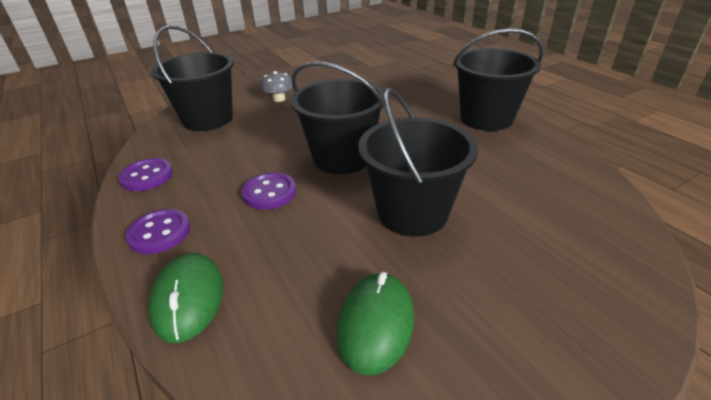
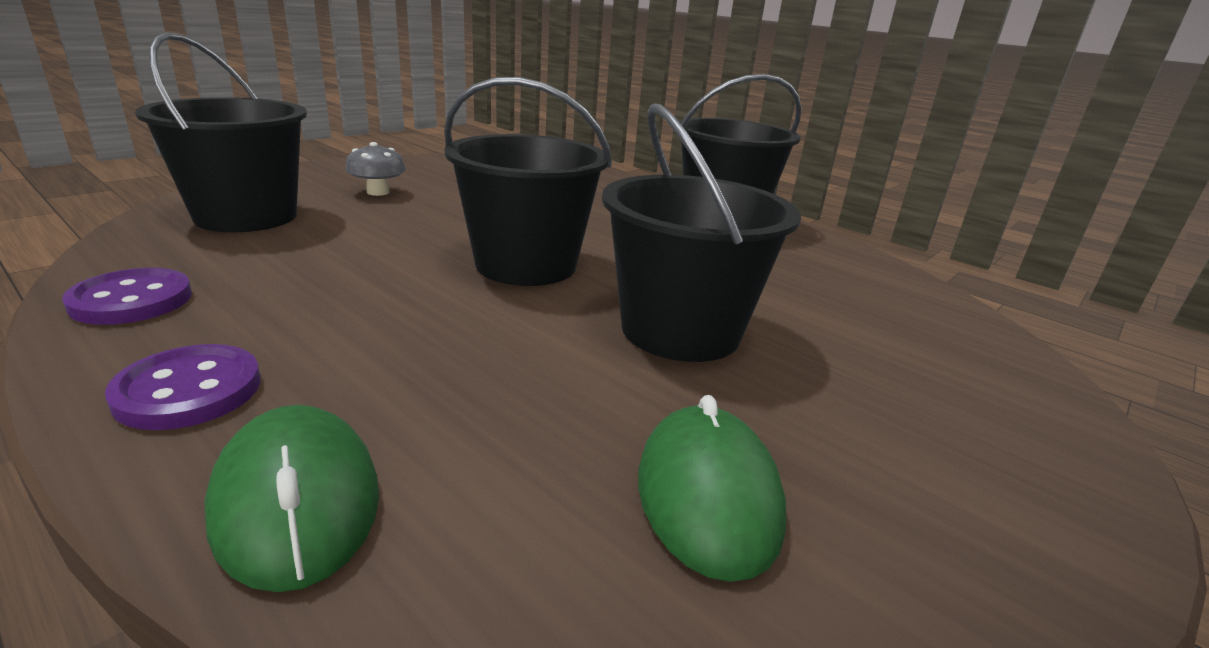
camera: 20 degrees left, 10 degrees down
purple button [242,172,296,210] -> none

